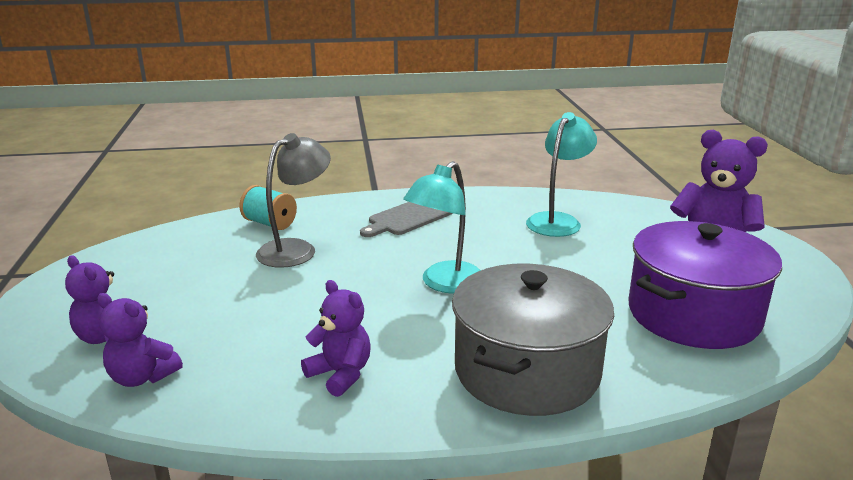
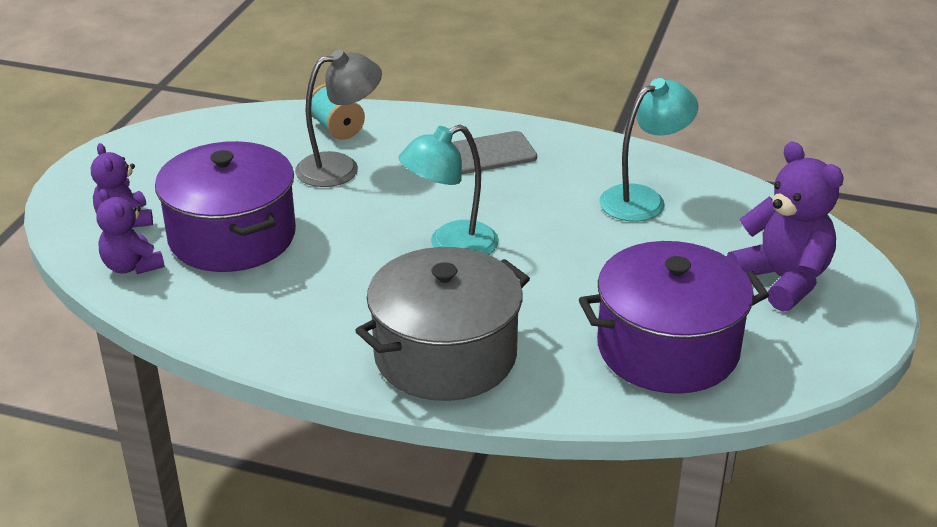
camera: 25 degrees right, 10 degrees up
purple teddy bear [301,280,371,397] -> none
none -> purple pot [155,141,296,272]

